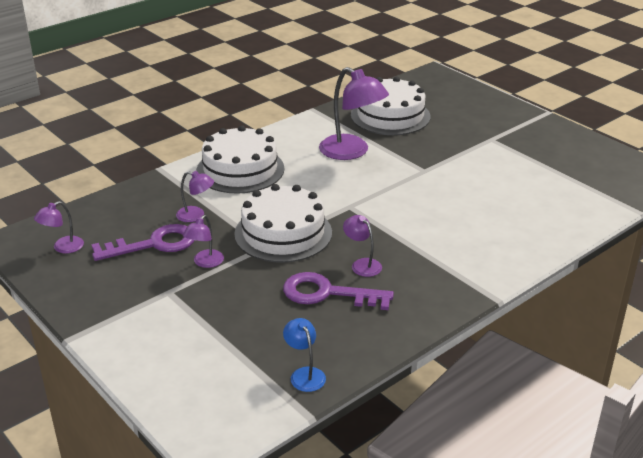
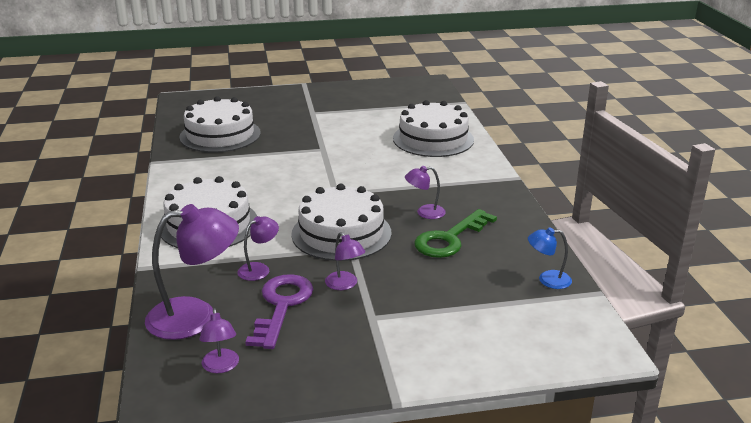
camera: 60 degrees left, 5 degrees down
purple key [283,272,394,310] -> green key [414,209,497,258]
purple lamp [319,67,389,160] -> purple lamp moved to [145,204,239,340]
none -> white cake [393,100,474,157]

